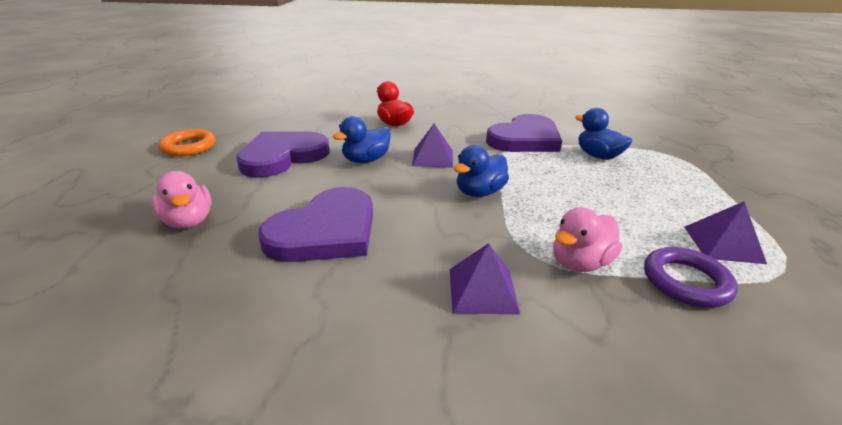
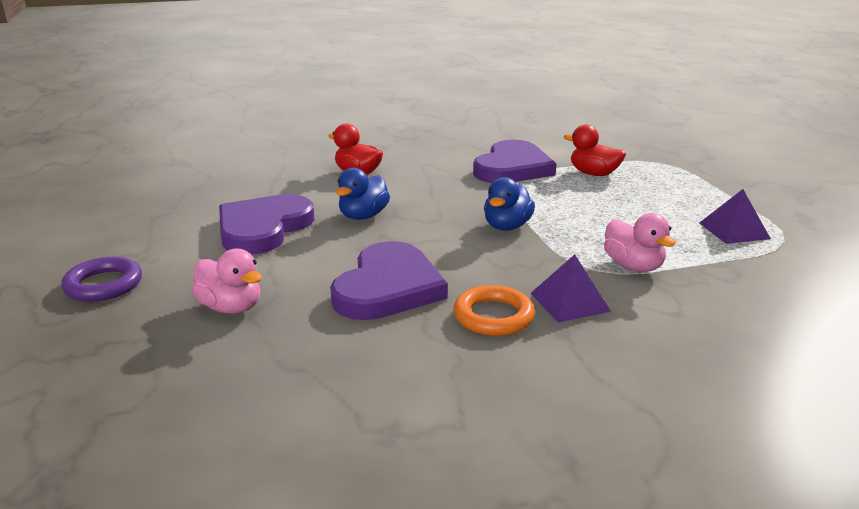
camera: 20 degrees left, 5 degrees down
orange ring [159,129,216,156] -> orange ring moved to [454,285,535,336]
purple pyramid [412,123,453,168] -> none
pink duck [553,207,622,272] -> pink duck turned 60 degrees counterclockwise [604,213,676,272]
blue duck [575,108,632,160] -> red duck [564,124,626,176]
purple ring [644,247,738,308] -> purple ring moved to [61,257,142,302]

